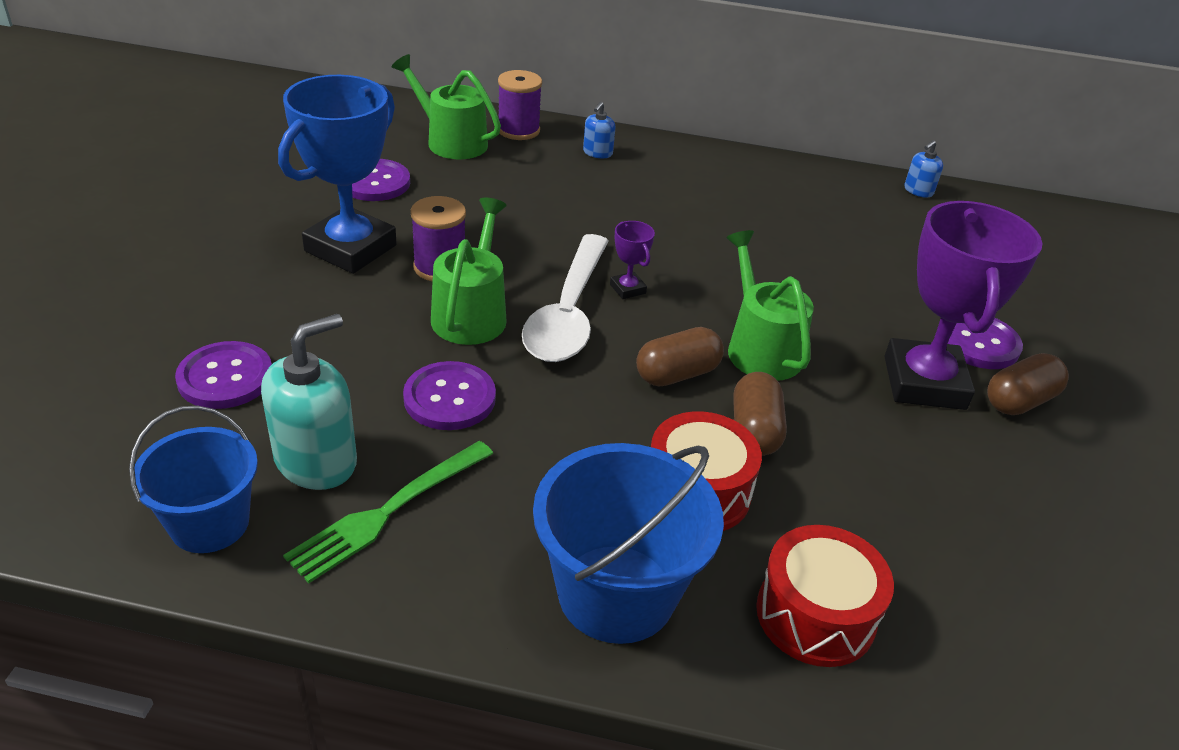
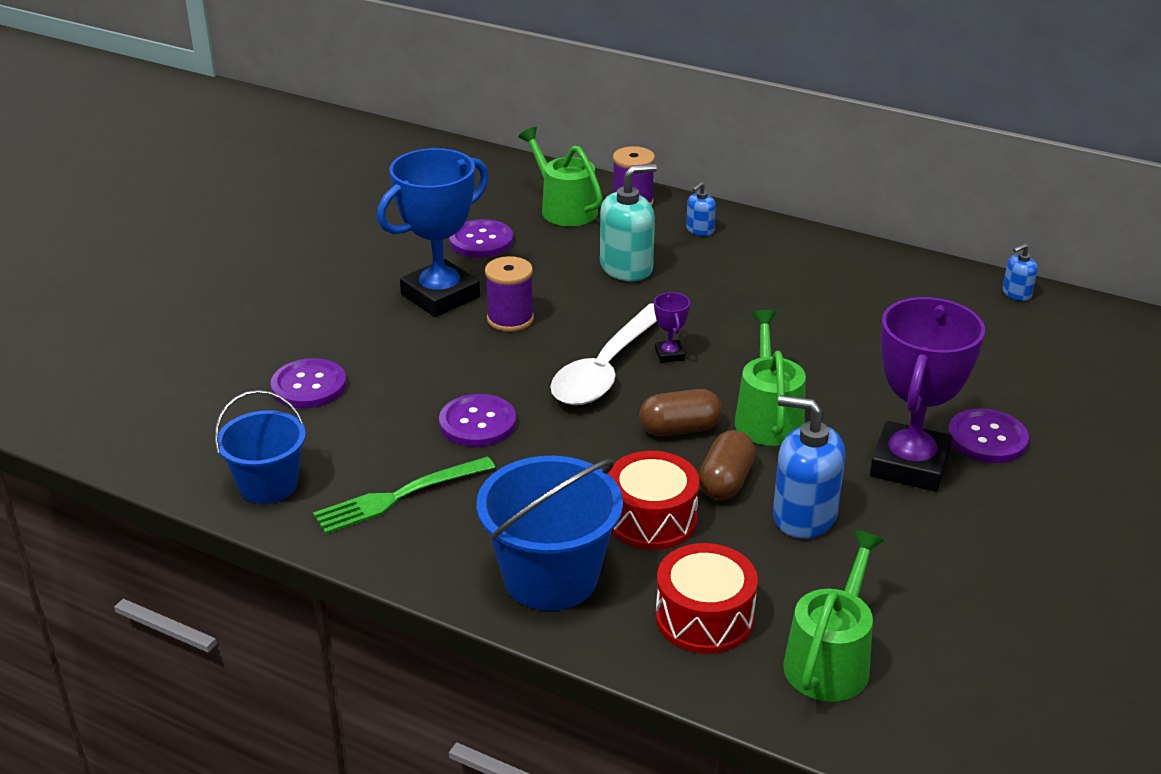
camera: 20 degrees right, 5 degrees down
turquoise soap dispenser [261,314,357,490] -> turquoise soap dispenser moved to [600,164,657,281]
green watering can [431,198,507,345] -> green watering can moved to [783,530,885,702]
brown capsule [987,353,1069,415] -> none
none -> blue soap dispenser [773,395,845,539]

